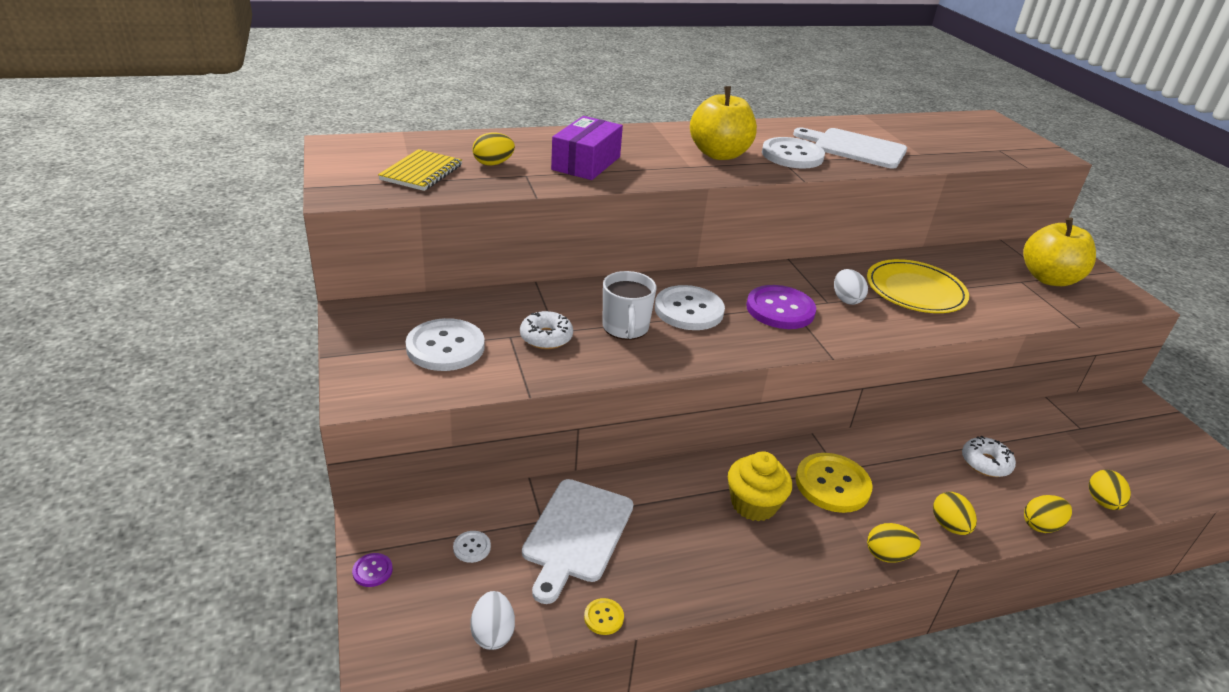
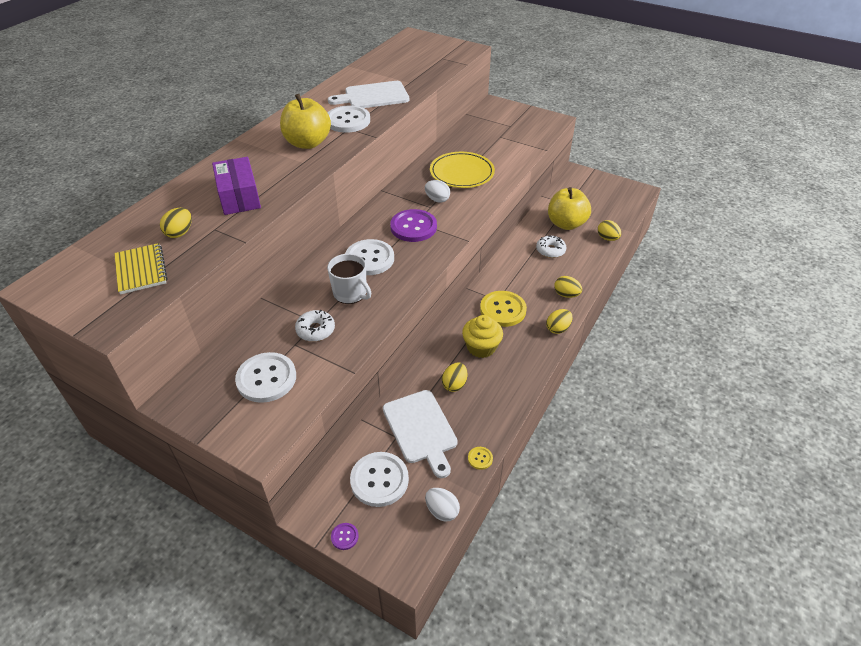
camera: 40 degrees left, 10 degrees up
white button [453,531,491,563] -> white button [350,452,409,507], size x2.28
yellow apple [1023,217,1096,286] -> yellow apple moved to [548,187,591,230]
yellow egg [1024,495,1072,533] -> yellow egg moved to [442,362,467,392]

